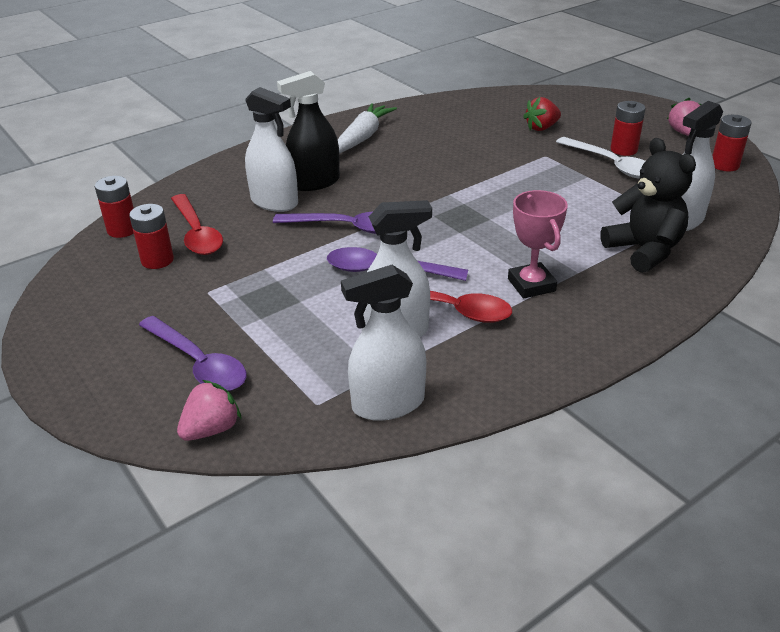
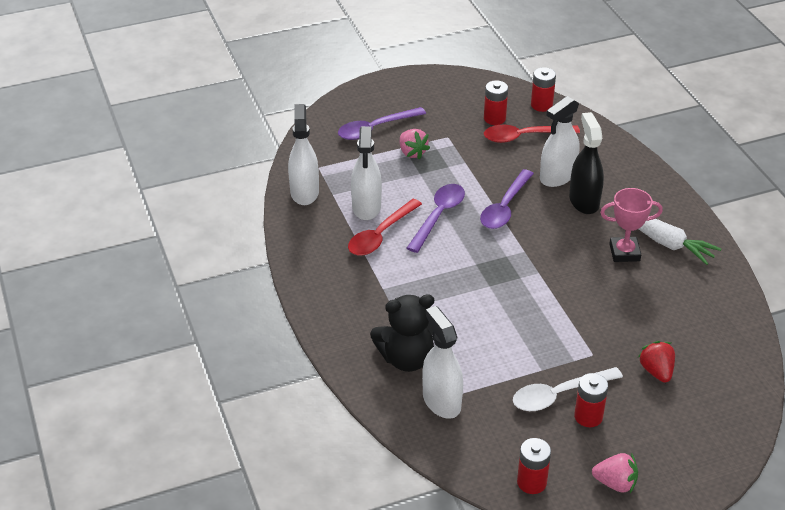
camera: 105 degrees right, 5 degrees up
pink strawberry [177,380,242,441] -> pink strawberry moved to [400,129,430,159]
pink trophy [508,190,568,298] -> pink trophy moved to [600,188,663,262]

